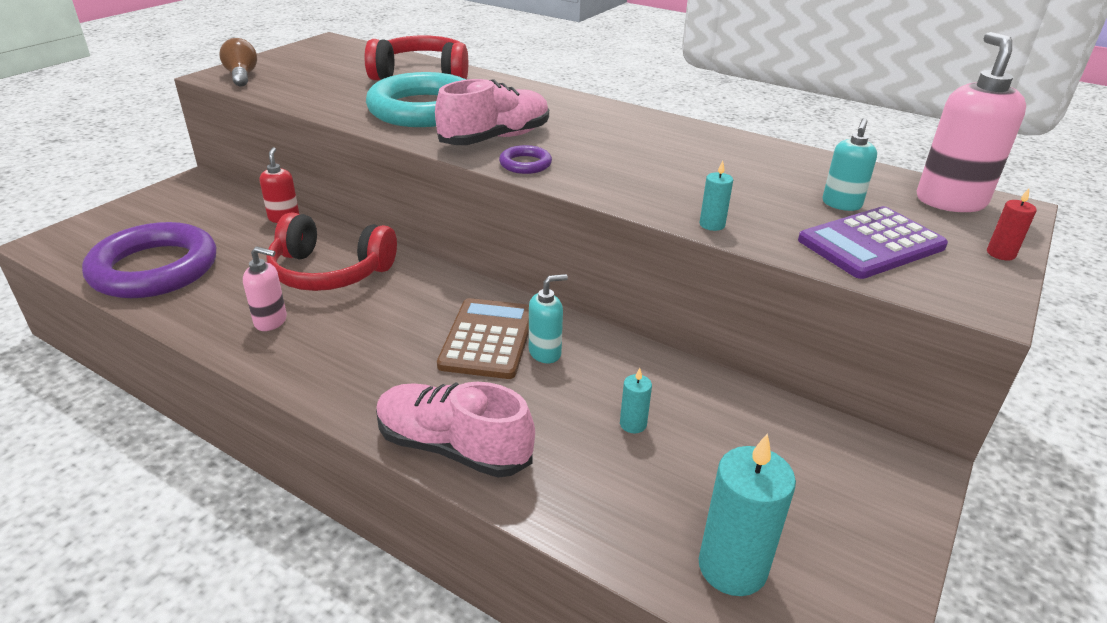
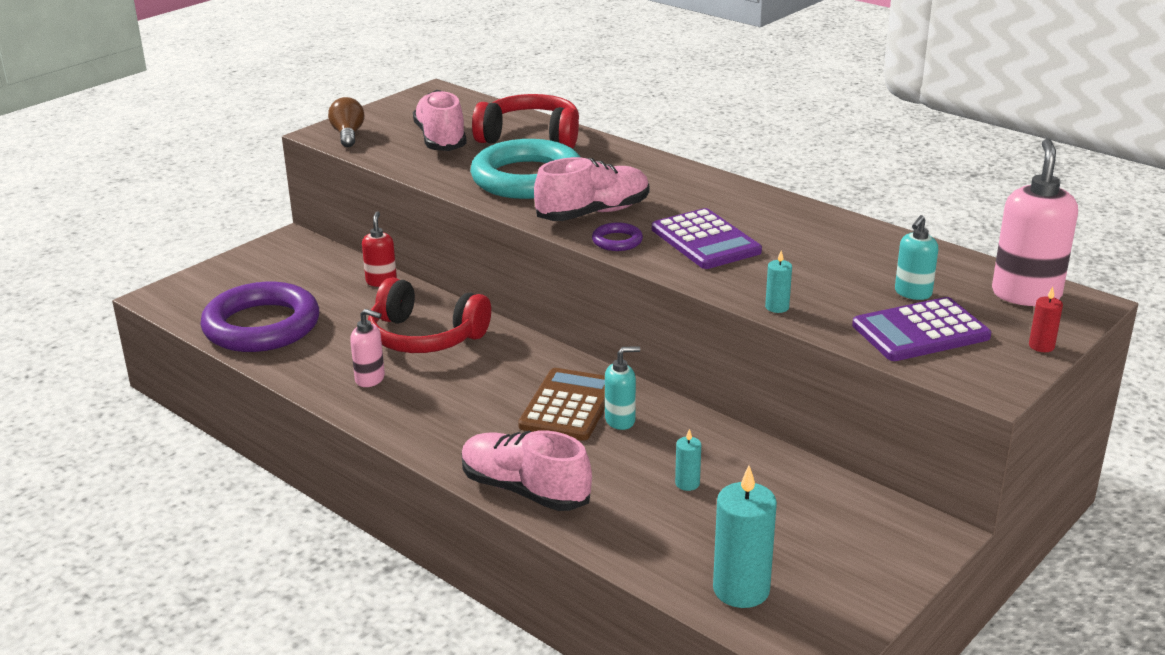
camera: 10 degrees right, 5 degrees down
none -> pink shoe [413,90,467,151]
none -> purple calculator [652,208,762,269]

